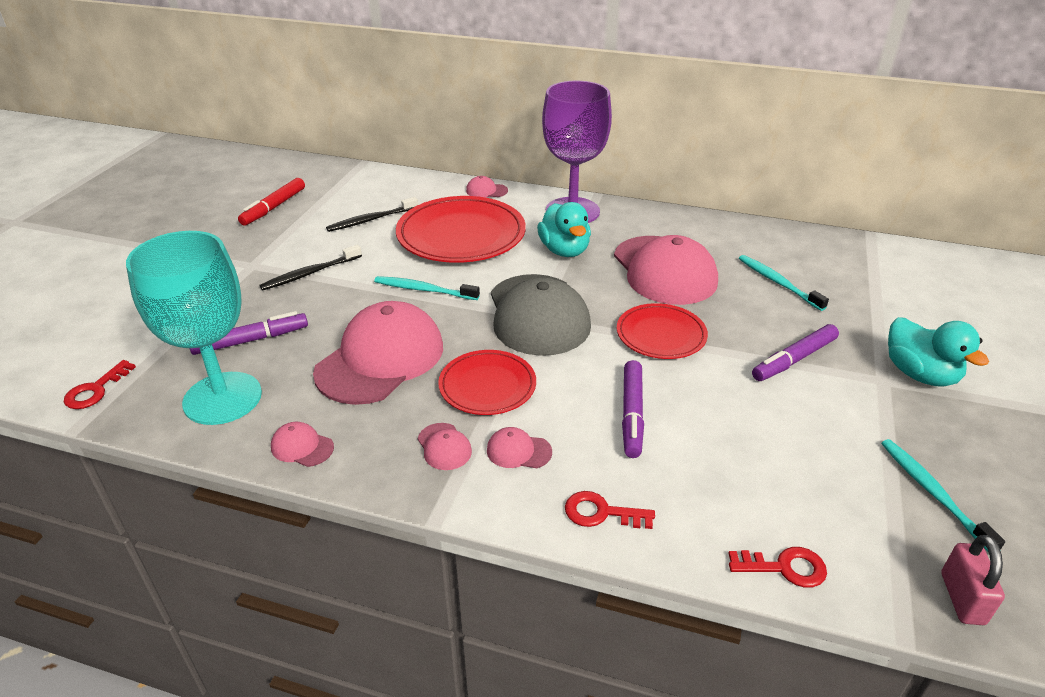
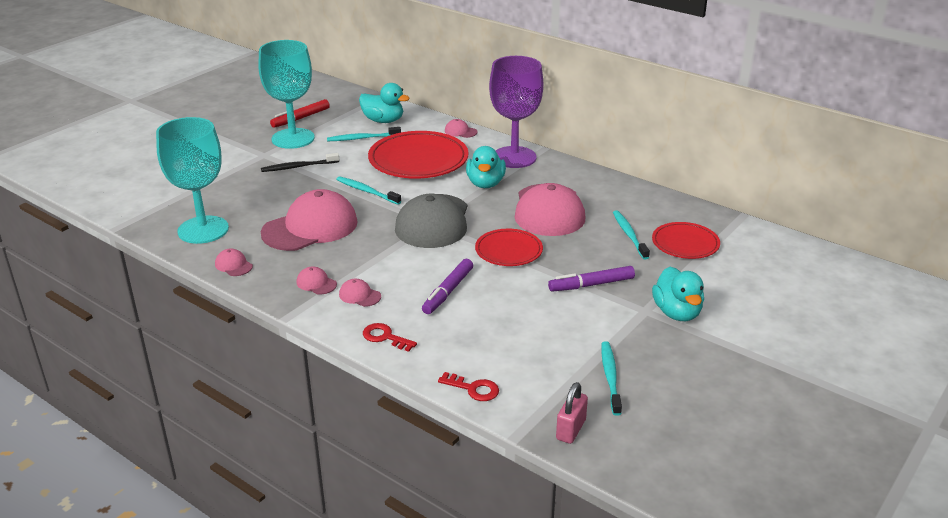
camera: 20 degrees right, 5 degrees down
red key [64,360,136,409] -> none
purple marker [189,311,308,355] -> none
black toothbrush [326,197,418,232] -> turquoise toothbrush [327,127,401,142]
pink cap [418,423,472,470] -> pink cap turned 135 degrees clockwise [296,266,337,294]
red plate [438,350,536,415] -> red plate moved to [652,222,720,259]
none -> turquoise goblet [258,40,315,149]
none -> turquoise duck [359,83,409,123]

